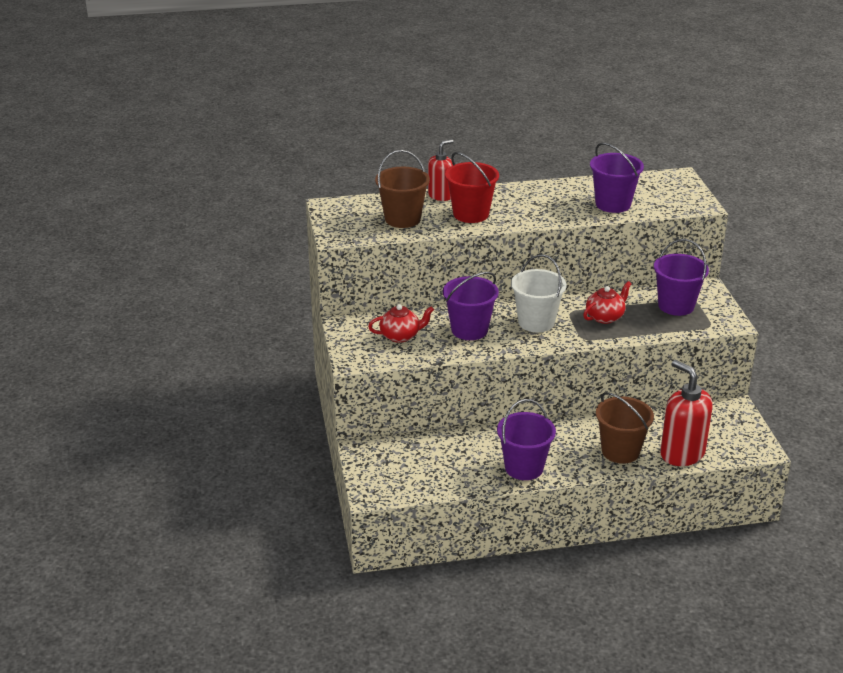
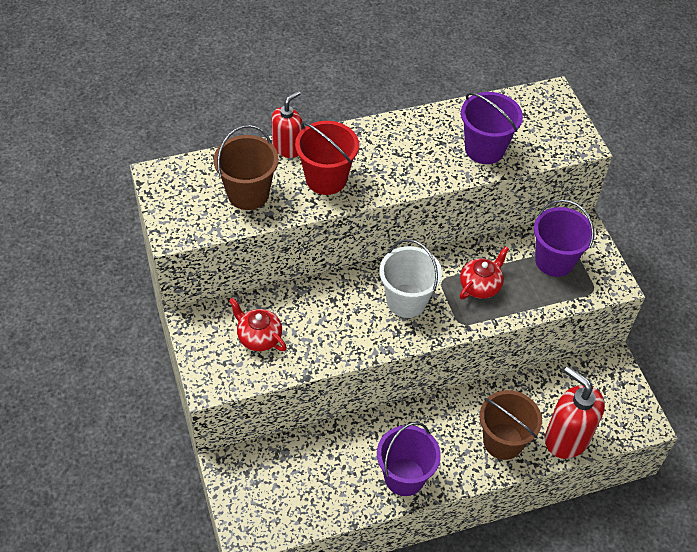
camera: 10 degrees left, 20 degrees up
red teapot [368,304,434,343] -> red teapot turned 120 degrees counterclockwise [229,298,287,351]
purple bucket [443,272,499,340] -> none

